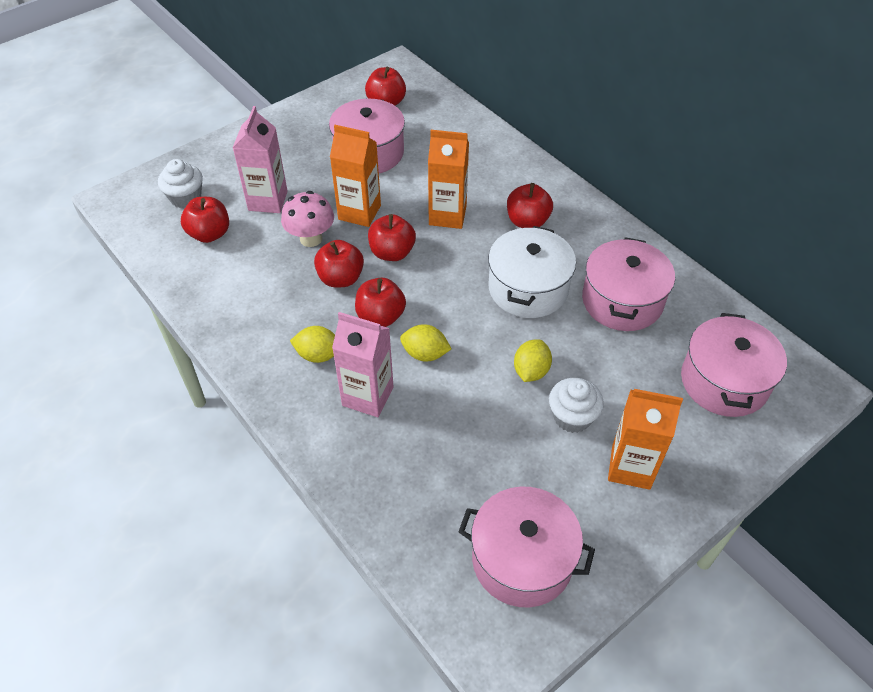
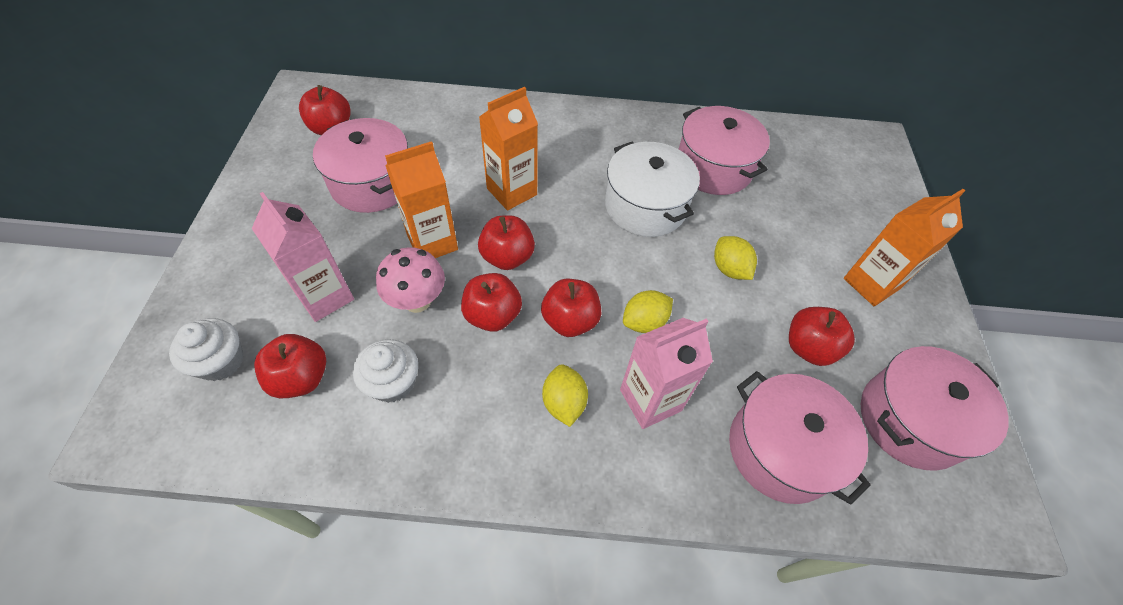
camera: 50 degrees left, 5 degrees up
yellow lemon [290,326,335,363] -> yellow lemon turned 60 degrees counterclockwise [542,364,588,427]
red apple [507,183,553,228] -> red apple moved to [789,307,855,366]
white cupcake [549,378,604,433] -> white cupcake moved to [353,339,418,403]
pink pot [681,313,787,417] -> pink pot moved to [729,371,871,505]

